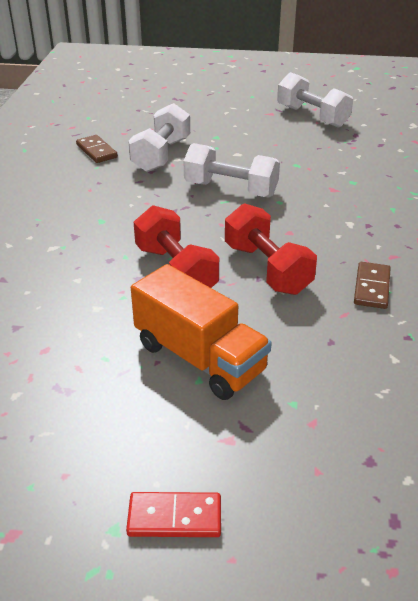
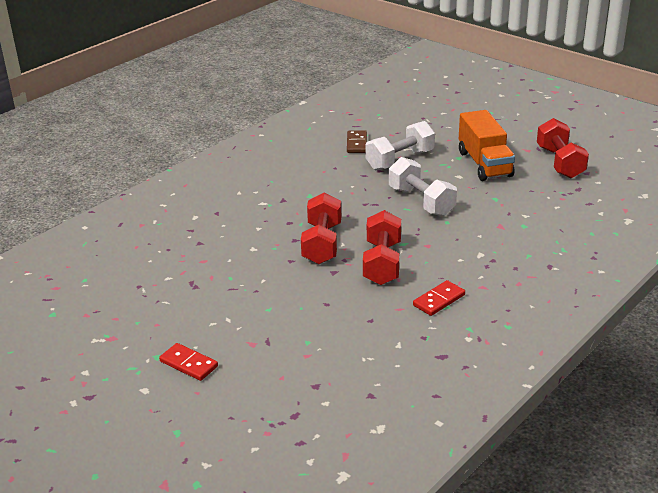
camera: 35 degrees right, 5 degrees down
orange truck [131,264,272,400] -> orange truck moved to [459,110,515,181]
white dumbbell [277,72,353,128] -> red dumbbell [537,118,589,178]
brown domino [354,262,391,309] -> red domino [413,280,465,316]

